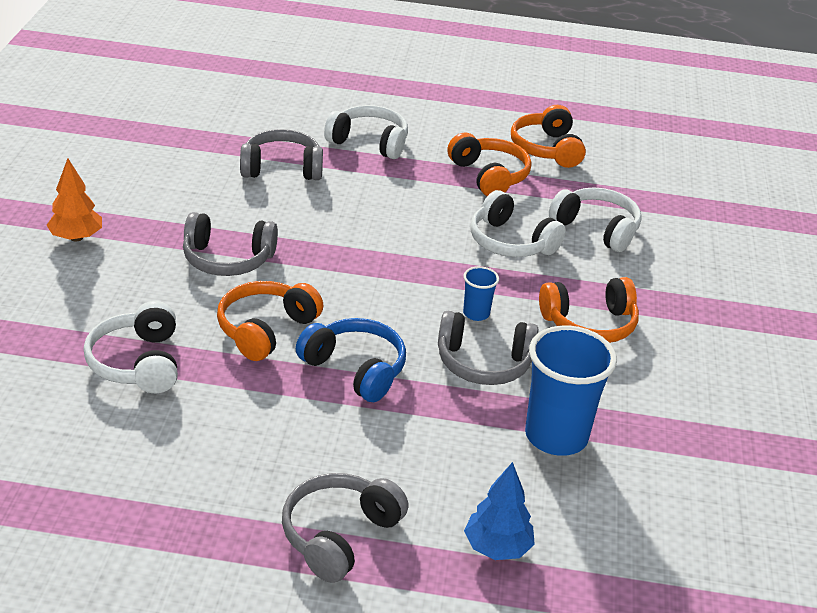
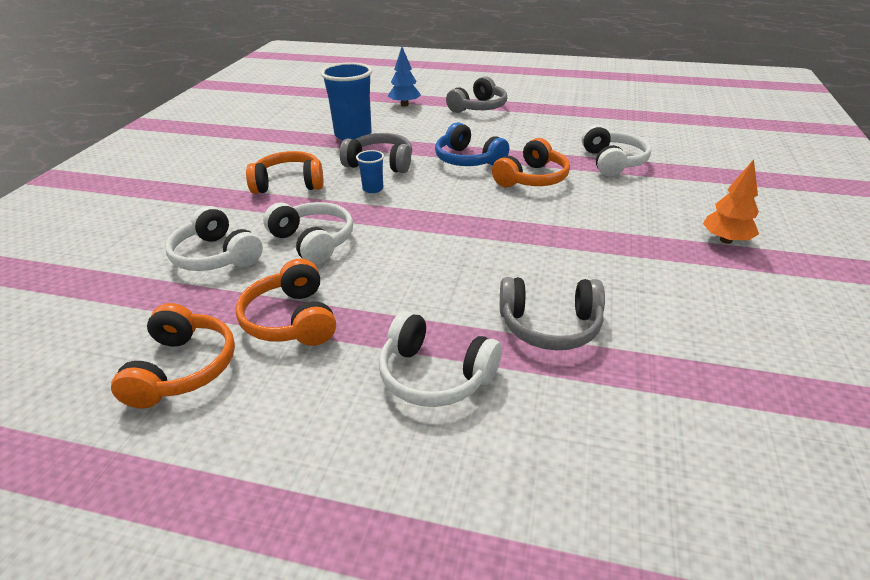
camera: 170 degrees left, 0 degrees up
grey headphones [183,212,278,276] -> none

